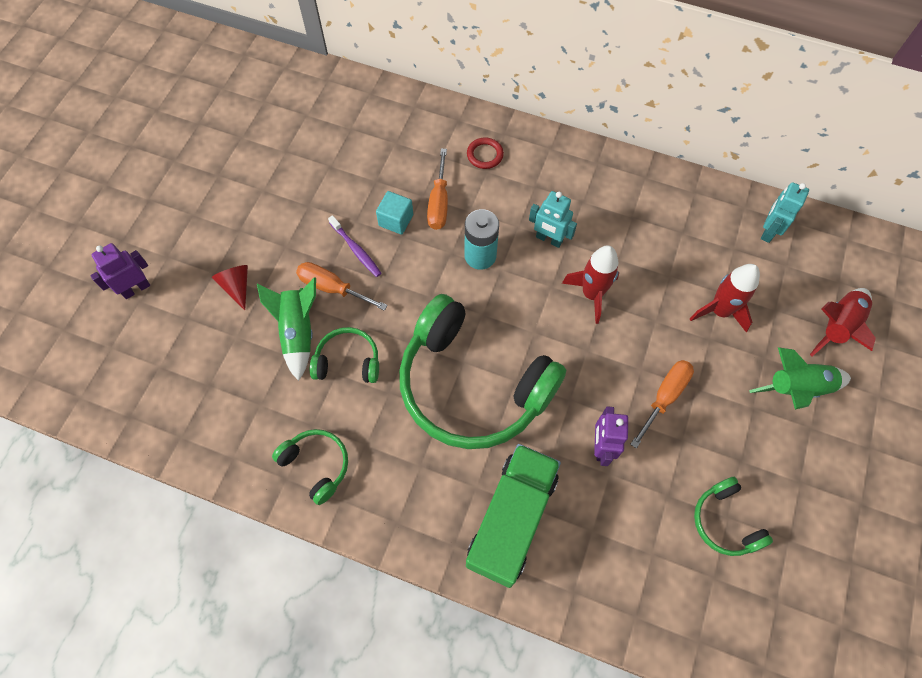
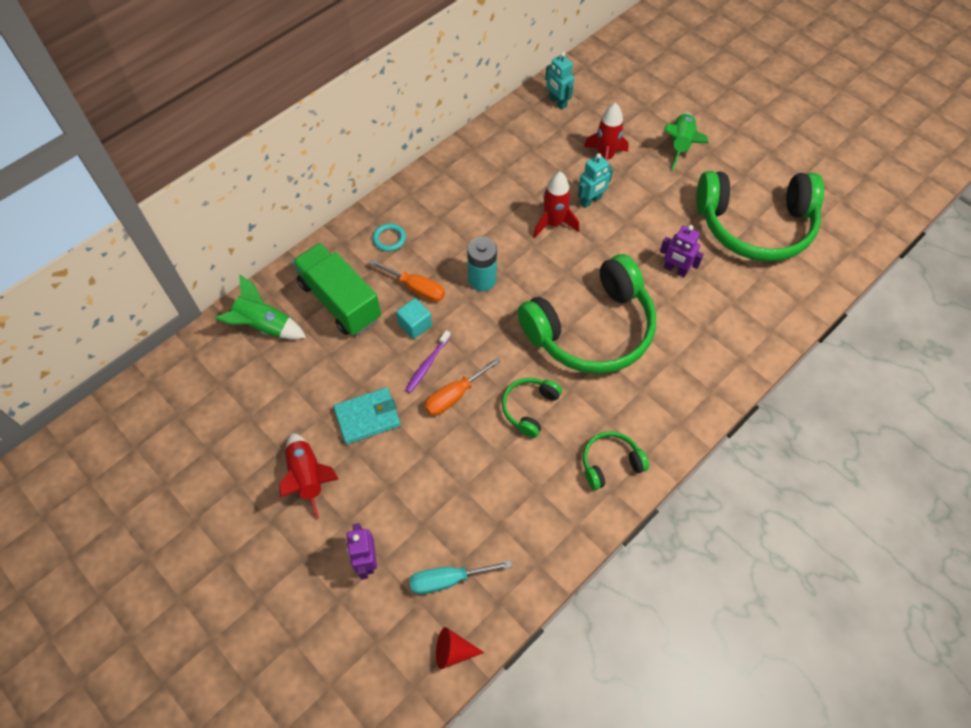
camera: 65 degrees left, 5 degrees down
red cone [212,265,248,310] -> red cone moved to [436,627,484,669]
green rocket [257,277,316,381] -> green rocket moved to [215,275,306,340]
purple toothbrush [328,215,381,277] -> purple toothbrush turned 135 degrees clockwise [405,330,451,393]
green truck [466,444,561,588] -> green truck moved to [292,243,381,335]
red ring [467,137,504,169] -> turquoise ring [373,223,406,251]
turquoise robot [529,191,577,248] -> turquoise robot moved to [578,153,613,208]
orange screwdriver [630,360,694,448] -> none
green headphones [694,477,773,556] -> green headphones [696,171,824,262], size x2.25
red rocket [810,288,876,357] -> red rocket moved to [279,433,339,519]
none -> turquoise wallet [333,387,401,444]
none -> turquoise screwdriver [409,560,512,594]

